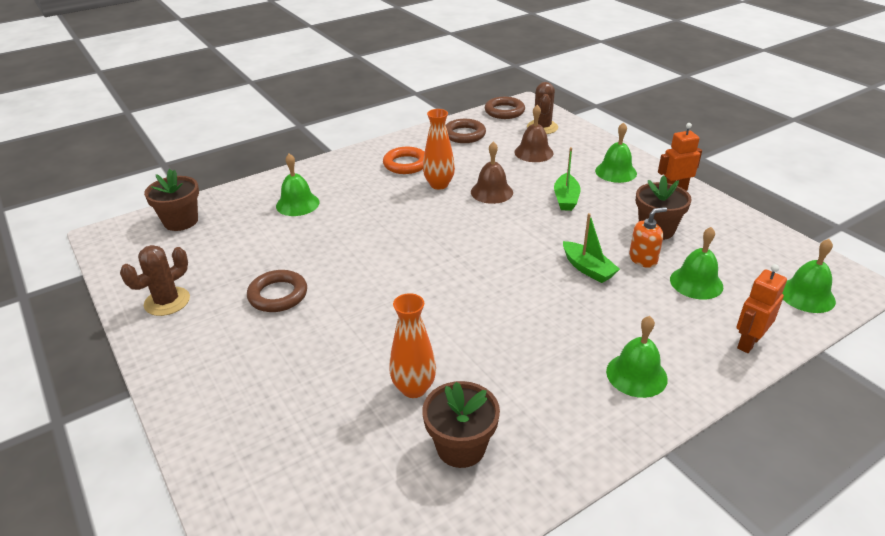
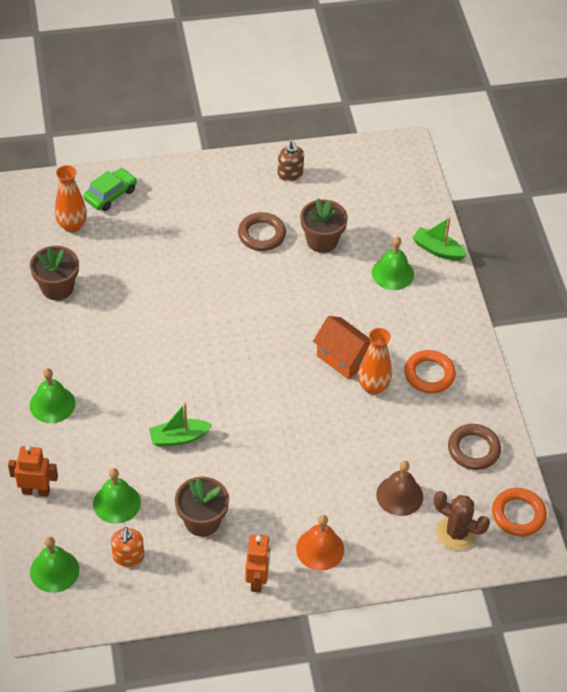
camera: 110 degrees right, 15 degrees up
brown cactus [120,245,190,316] -> brown soap dispenser [277,141,304,181]
brown flower pot [144,169,199,231] -> brown flower pot moved to [300,199,348,253]
orange vase [389,293,436,398] -> orange vase moved to [55,165,87,233]
brown bell [471,141,513,204] -> none
brown ring [484,97,525,119] -> orange ring [492,488,547,536]
green boat [554,147,581,211] -> green boat moved to [412,217,467,261]
green bell [595,122,637,183] -> orange bell [296,515,344,571]
orange soap dispenser [629,207,667,268] -> orange soap dispenser moved to [111,527,144,567]
orange robot [737,264,787,353] -> orange robot turned 60 degrees counterclockwise [8,445,58,497]
none -> green car [83,168,137,211]
none -> orange house [313,316,371,380]

